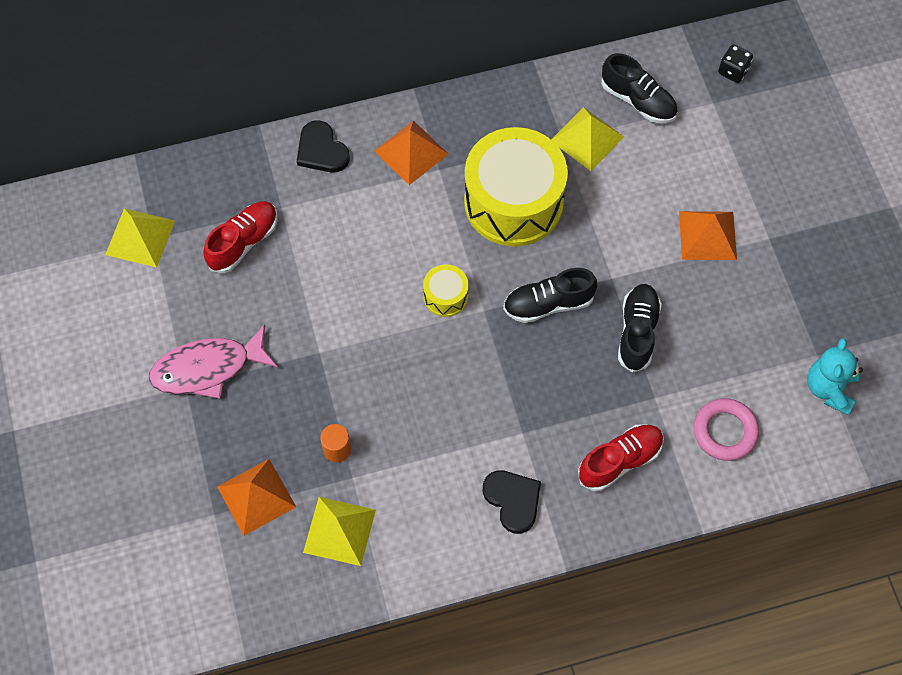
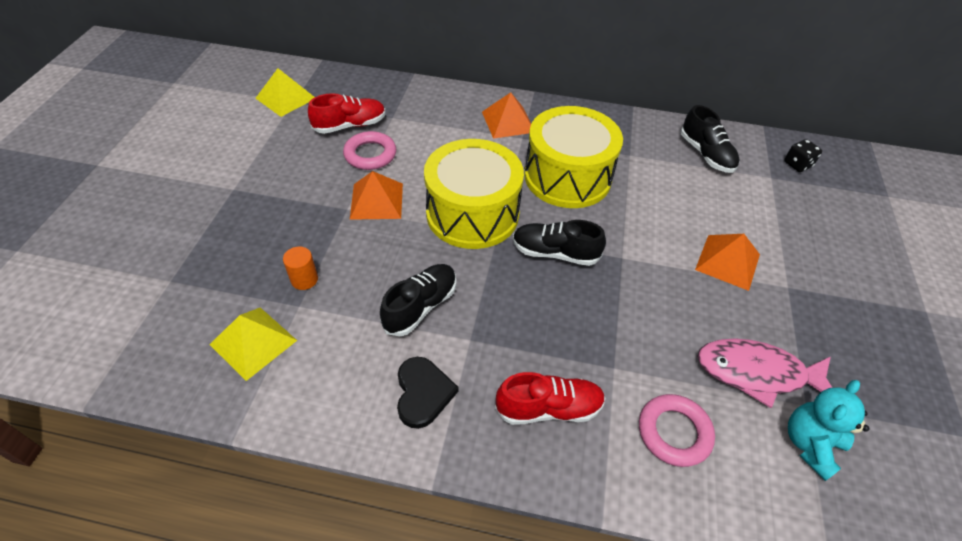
camera: 25 degrees right, 15 degrees down
pink fish [149,325,277,399] -> pink fish moved to [697,338,833,408]
orange pyramid [217,459,296,536] -> orange pyramid moved to [350,171,403,220]
black heart [297,120,350,172] -> none
yellow drum [423,264,469,317] -> yellow drum [424,139,524,249], size x2.29
yellow pyramid [551,107,624,171] -> none
black shoe [618,284,662,373] -> black shoe moved to [380,264,456,336]
none -> pink ring [343,131,396,170]

